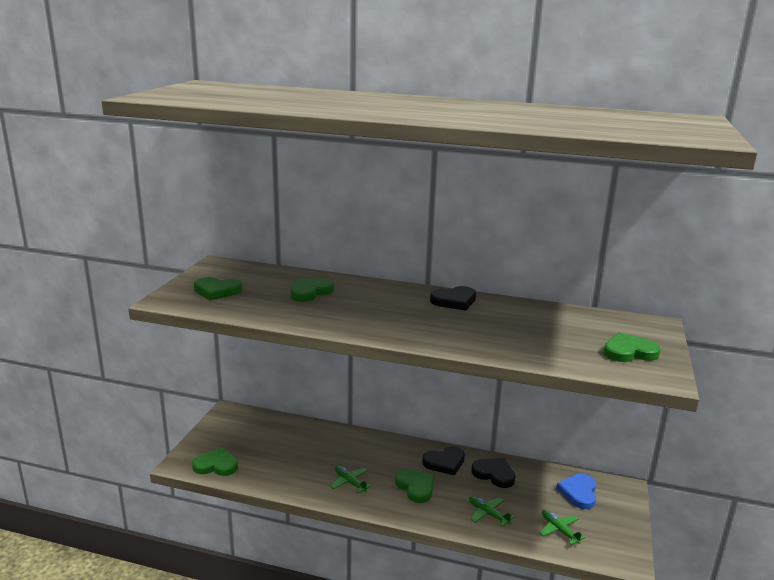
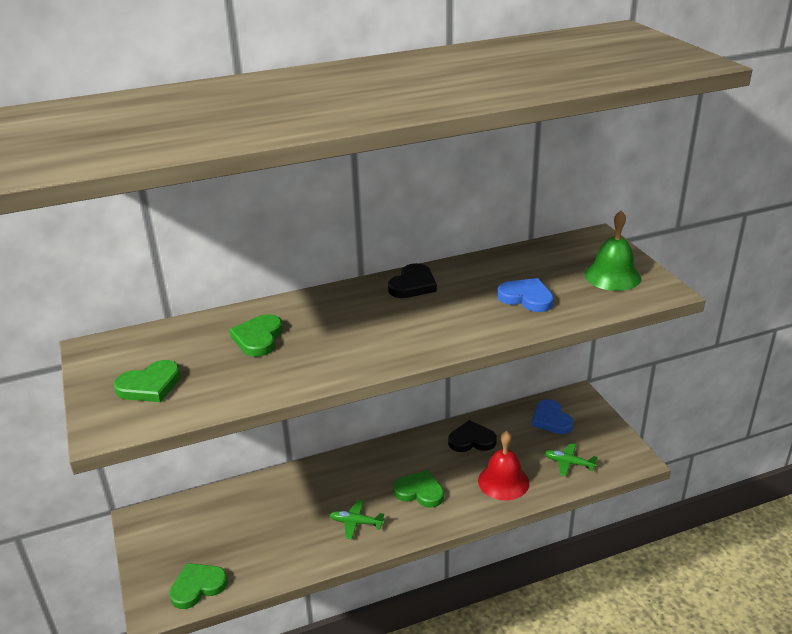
camera: 35 degrees left, 10 degrees up
black heart [422,446,465,475] -> none
green plane [469,496,514,527] -> red bell [478,431,529,501]
green heart [604,332,661,362] -> green bell [584,211,641,291]
none -> blue heart [497,278,554,312]

